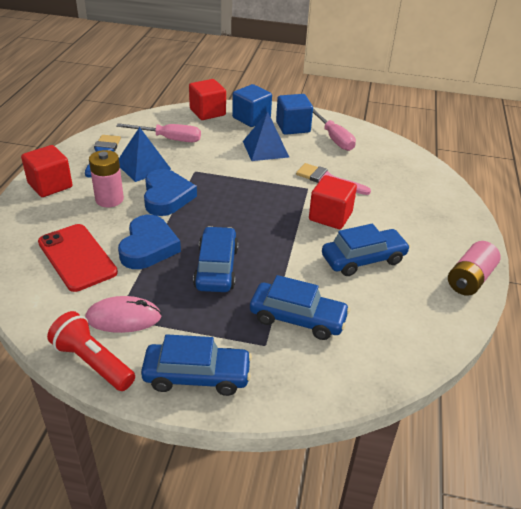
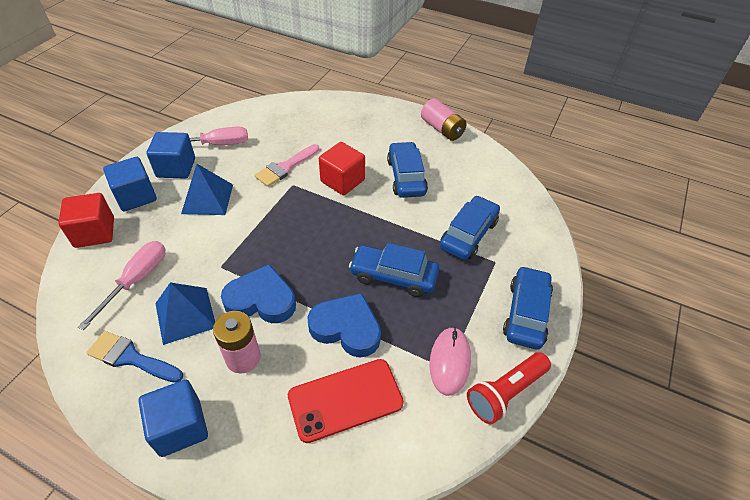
camera: 75 degrees left, 10 degrees up
red cube [21,145,73,197] -> blue cube [138,380,208,457]

